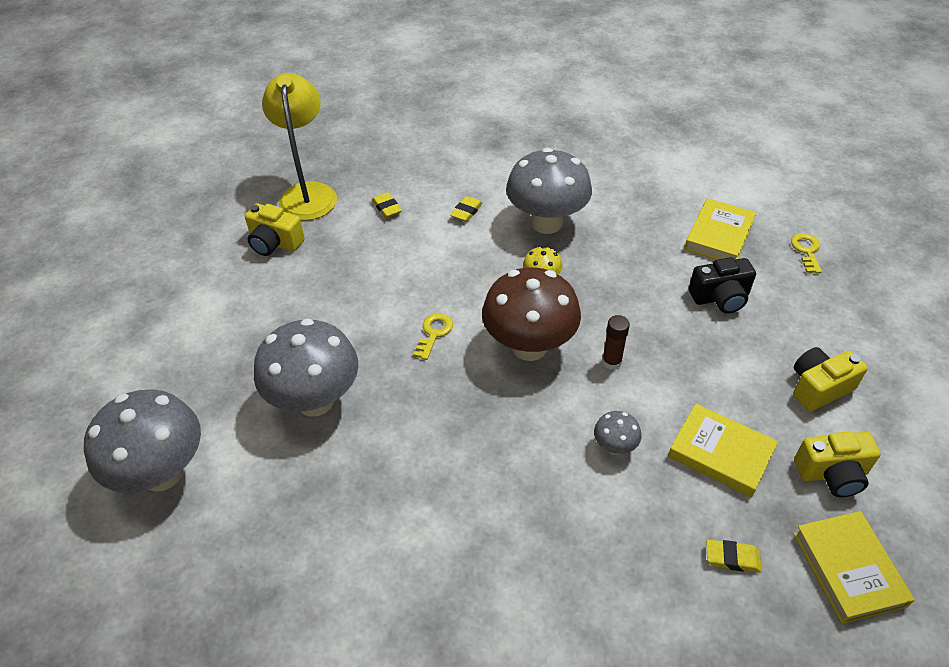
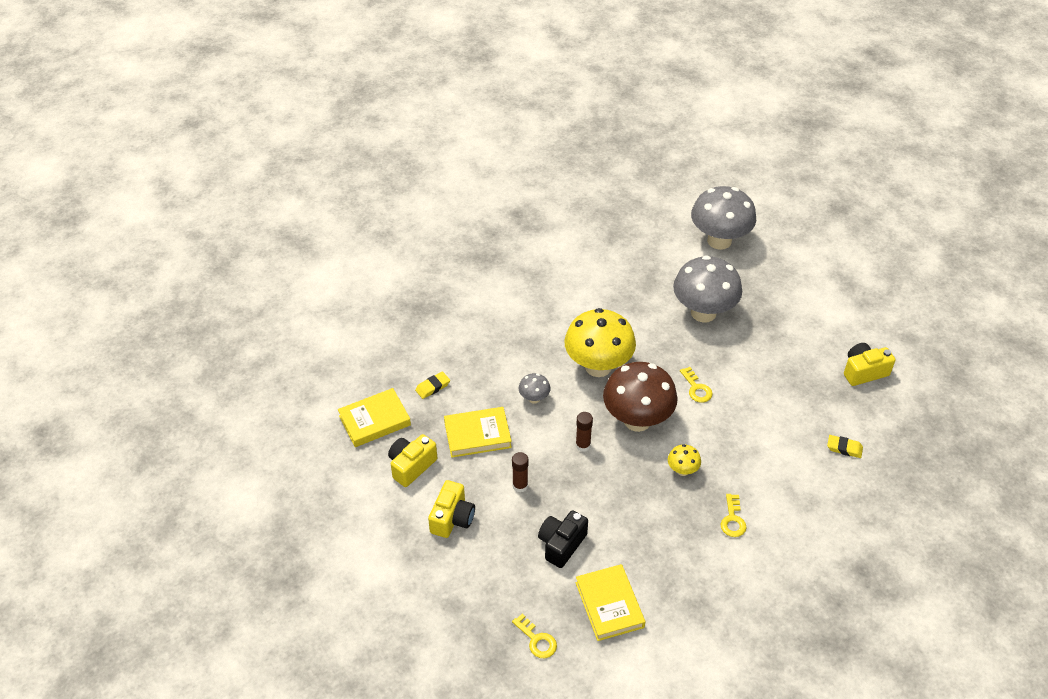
camera: 135 degrees right, 0 degrees up
yellow lamp [262,73,337,221] -> none
yellow eraser [450,196,483,222] -> none
grey mushroom [506,148,592,234] -> yellow key [721,494,747,537]
yellow book [793,511,915,624] -> yellow book turned 60 degrees counterclockwise [338,388,411,447]
none -> brown glue stick [512,452,528,492]
none -> yellow mushroom [564,308,636,377]

